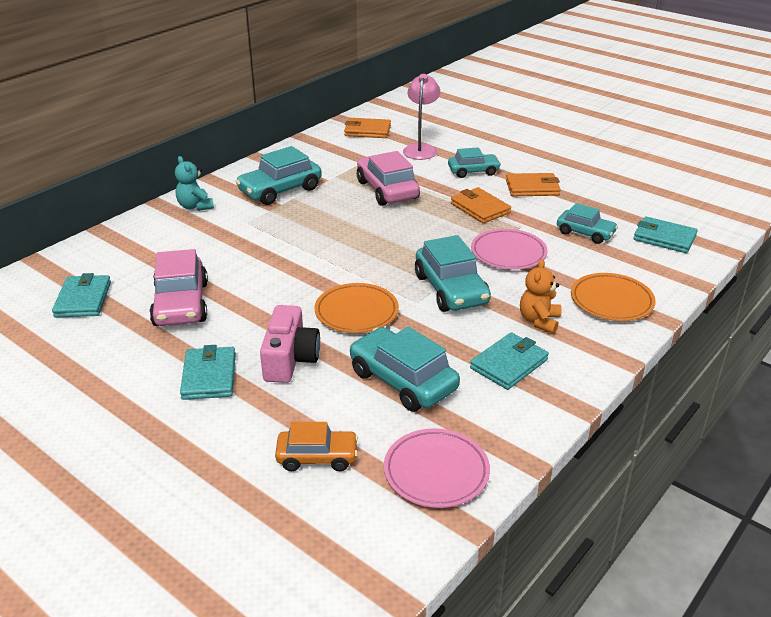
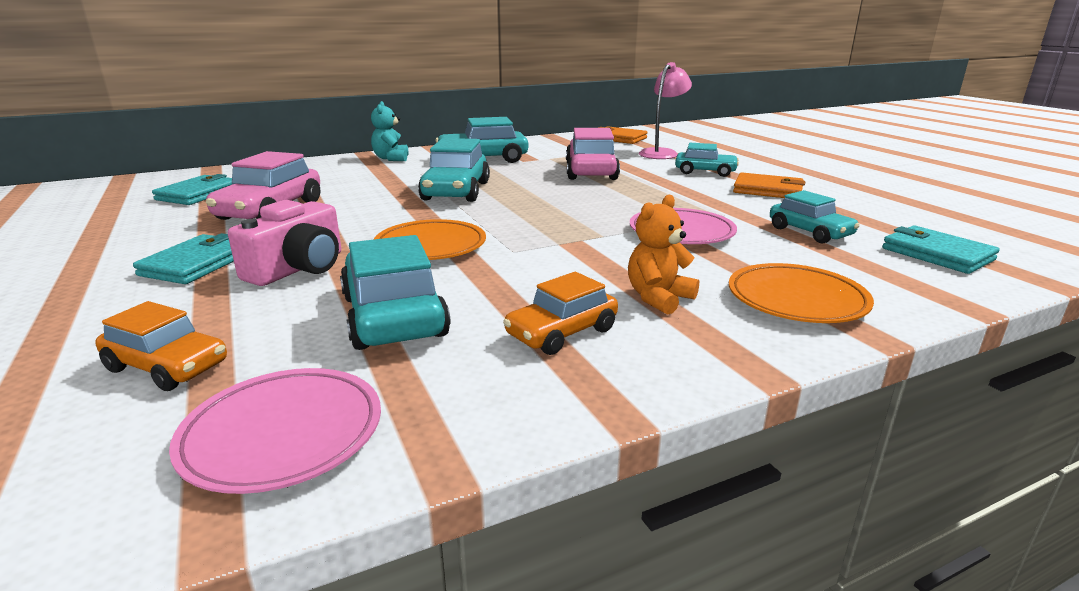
camera: 25 degrees right, 10 degrees down
turquoise car [415,235,491,312] -> turquoise car moved to [418,138,490,202]
orange wallet [451,187,511,223] -> none
turquoise wallet [470,332,549,390] -> orange car [503,272,618,355]

